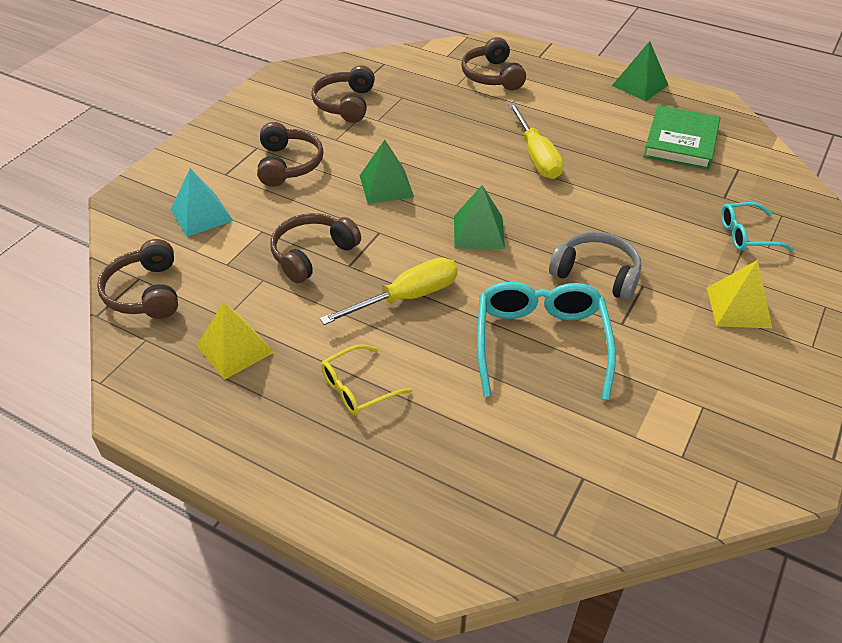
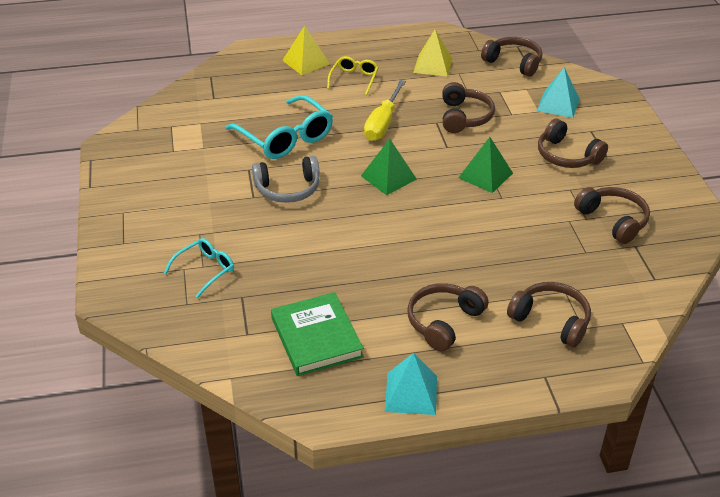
camera: 140 degrees right, 5 degrees down
yellow screwdriver [508,103,563,179] -> none
green pyramid [612,41,669,101] -> turquoise pyramid [385,353,437,415]
yellow pyramid [707,260,772,328] -> yellow pyramid moved to [282,26,330,75]
none -> brown headphones [407,283,489,352]

